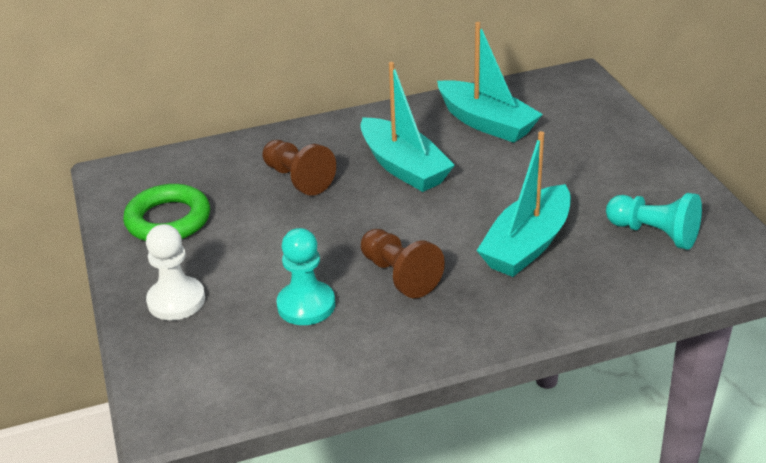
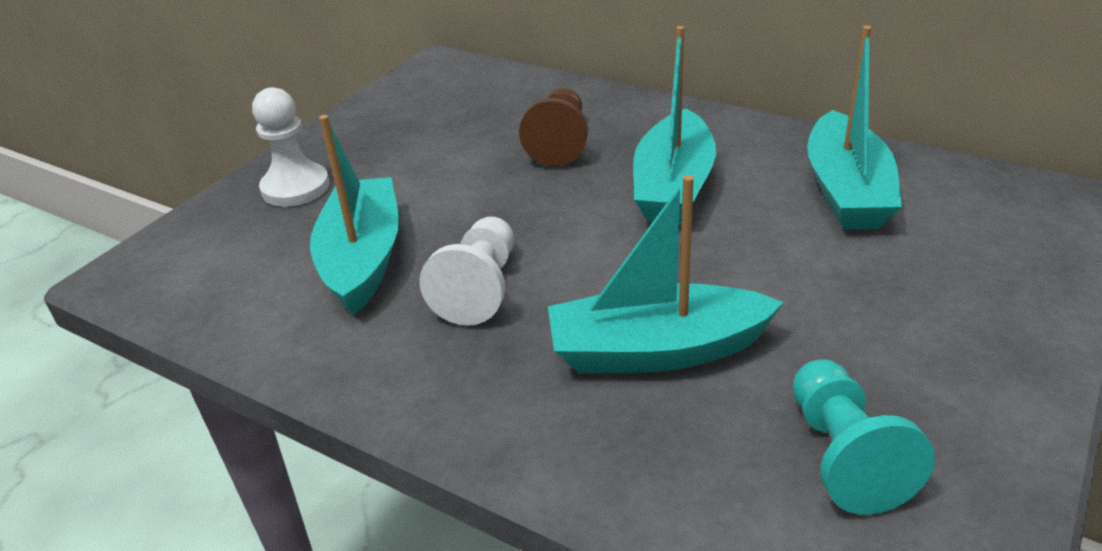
camera: 50 degrees right, 0 degrees up
green ring [123,184,210,241] -> none
turquoise pawn [276,228,335,325] -> turquoise boat [310,115,399,315]
brown pawn [361,229,445,298] -> white pawn [419,216,514,326]

